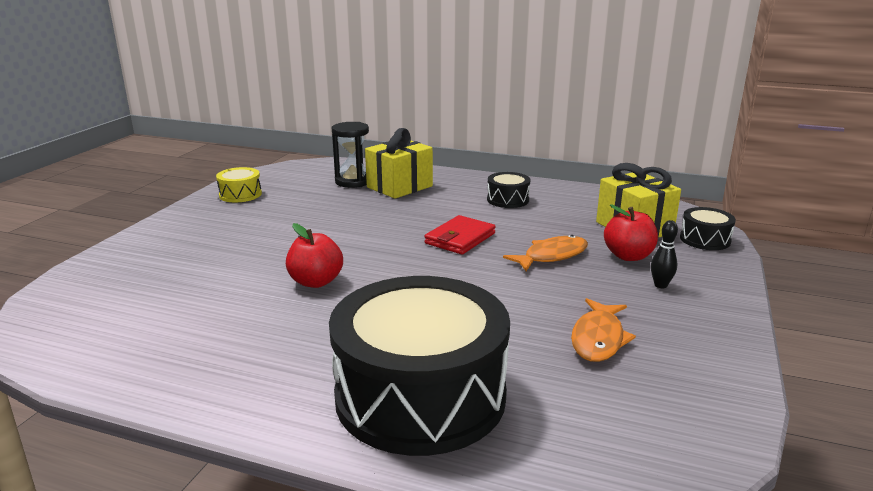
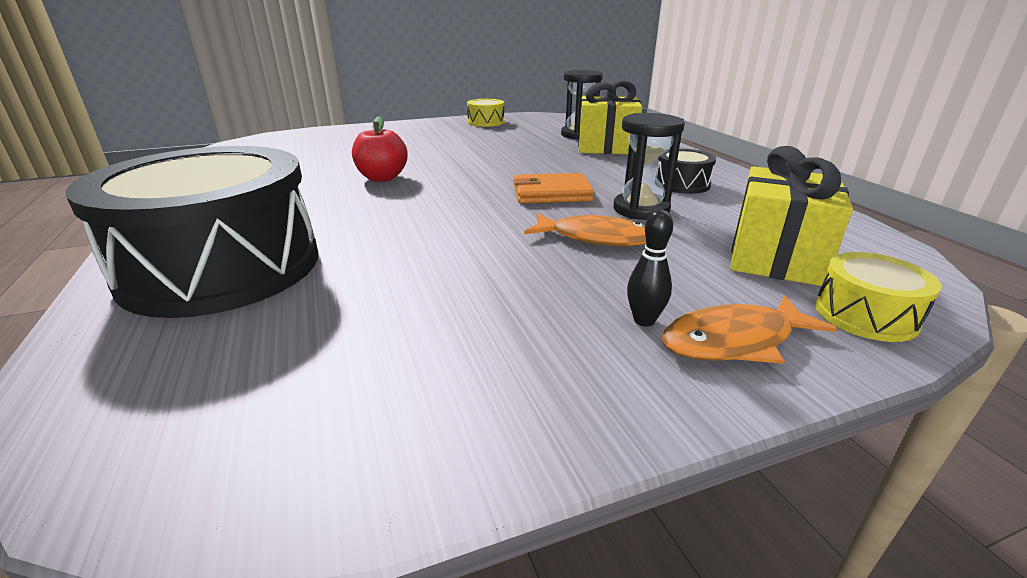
camera: 50 degrees right, 5 degrees up
red wallet [425,215,496,254] -> orange wallet [513,173,594,203]
orange fish [571,298,636,362] -> orange fish moved to [662,295,837,364]
red apple [604,204,658,261] -> none
black drum [680,207,736,250] -> yellow drum [815,252,942,342]
none -> black hourglass [614,113,685,220]

